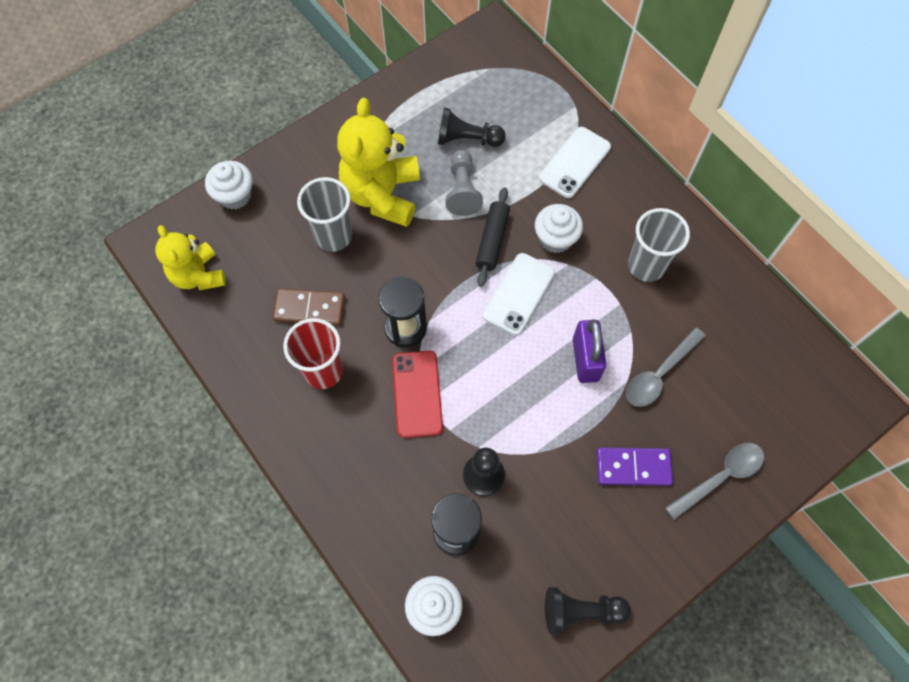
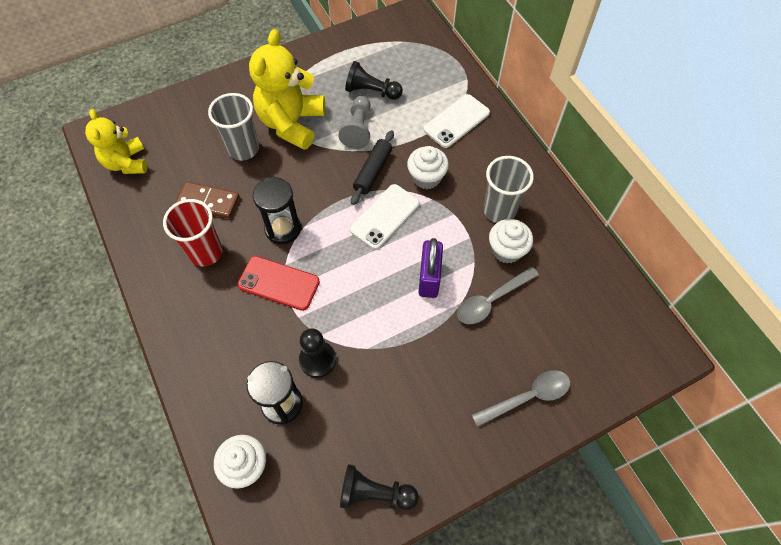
camera: 10 degrees right, 5 degrees down
white cupcake [205,161,252,210] -> white cupcake moved to [489,219,533,264]
red phone [392,351,443,438] -> red phone turned 75 degrees counterclockwise [237,256,320,311]
purple domino [596,448,673,486] -> none

